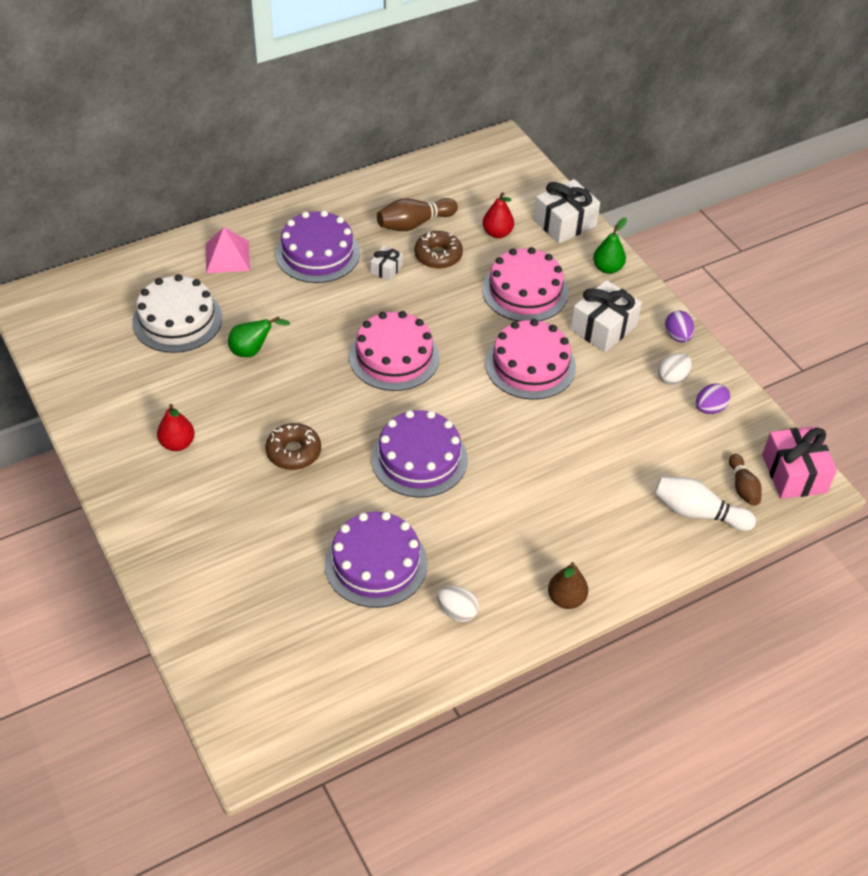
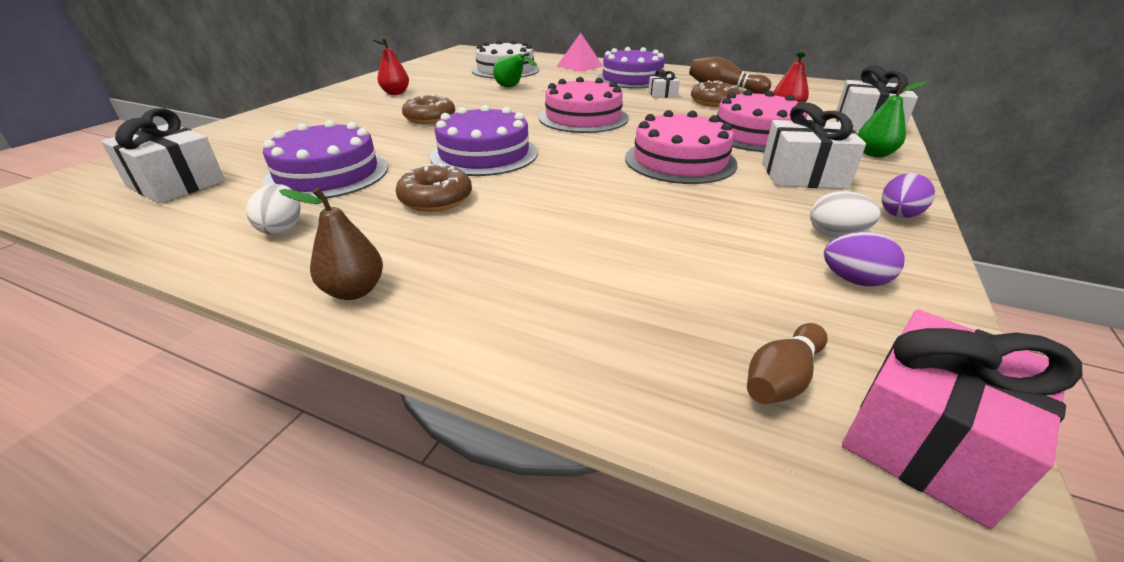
camera: 55 degrees right, 15 degrees down
white bowling pin [654,477,756,531] -> none
none -> white gift [101,108,225,204]
none -> brown donut [396,163,472,212]

